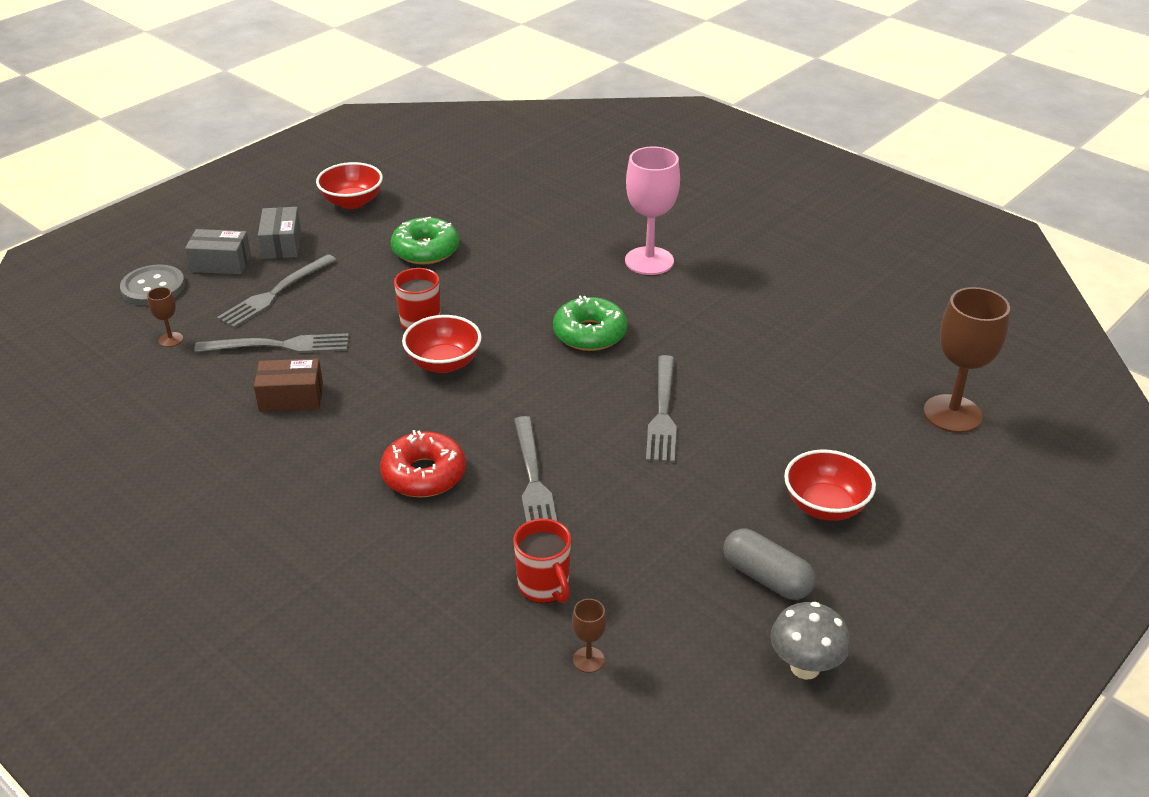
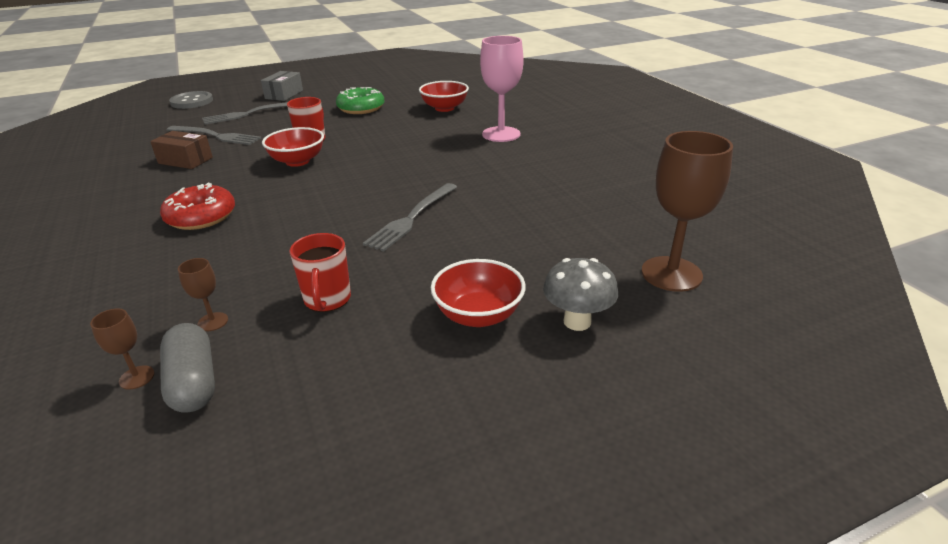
camera: 25 degrees right, 5 degrees down
brown goblet [147,287,183,347] -> brown goblet moved to [178,258,228,331]
grey box [185,229,251,274] -> none
red bowl [316,162,383,209] -> red bowl moved to [419,81,469,112]
red mug [513,519,571,603] -> red mug moved to [290,233,351,312]
grey fork [514,416,557,522] -> none
green donut [553,296,627,351] -> none
grey capsule [723,528,816,600] -> grey capsule moved to [160,323,215,412]
grey mushroom [770,602,850,679] -> grey mushroom moved to [543,258,618,331]

